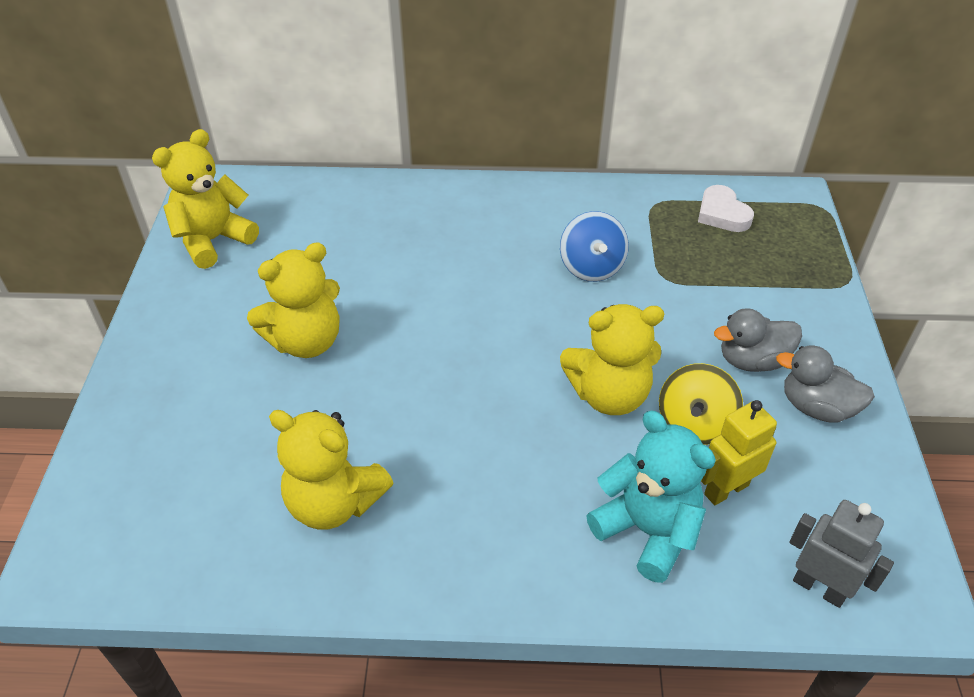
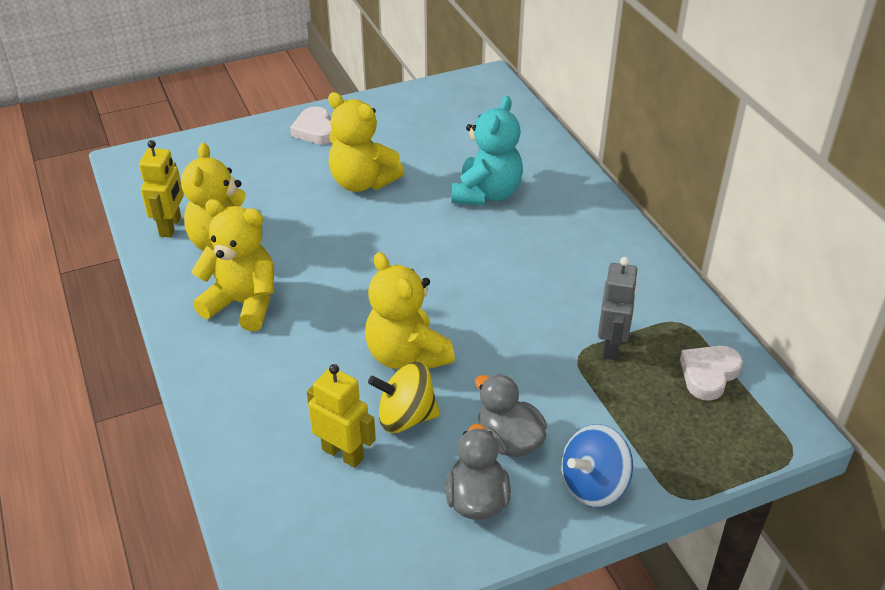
camera: 65 degrees right, 5 degrees down
yellow teddy bear [152,129,259,269] -> yellow teddy bear moved to [191,199,274,331]
blue spinning top [560,211,629,282] -> blue spinning top moved to [561,424,633,508]
turquoise teddy bear [586,411,716,583] -> turquoise teddy bear moved to [451,96,523,205]
grey robot [789,500,894,608] -> grey robot moved to [598,257,638,360]
none -> yellow robot [139,140,184,237]
none -> white heart [290,106,332,144]

